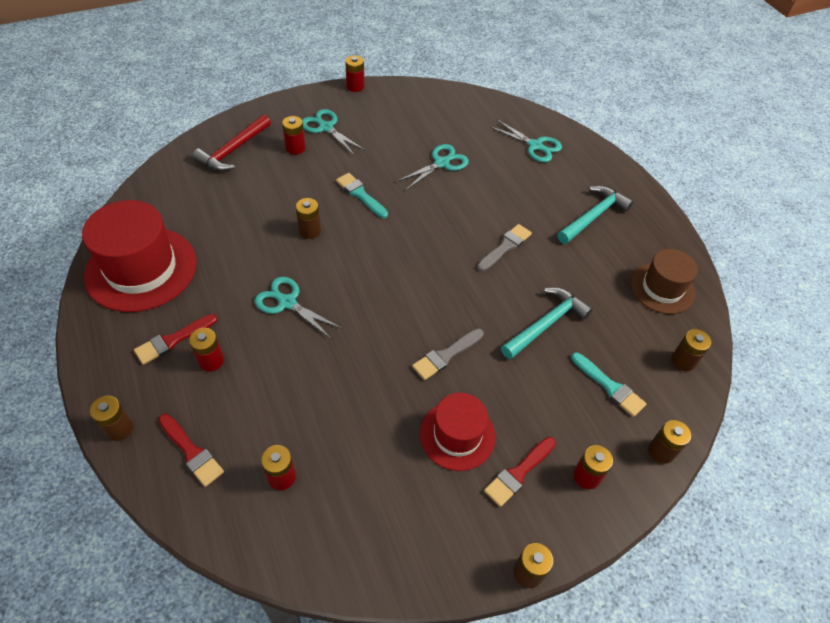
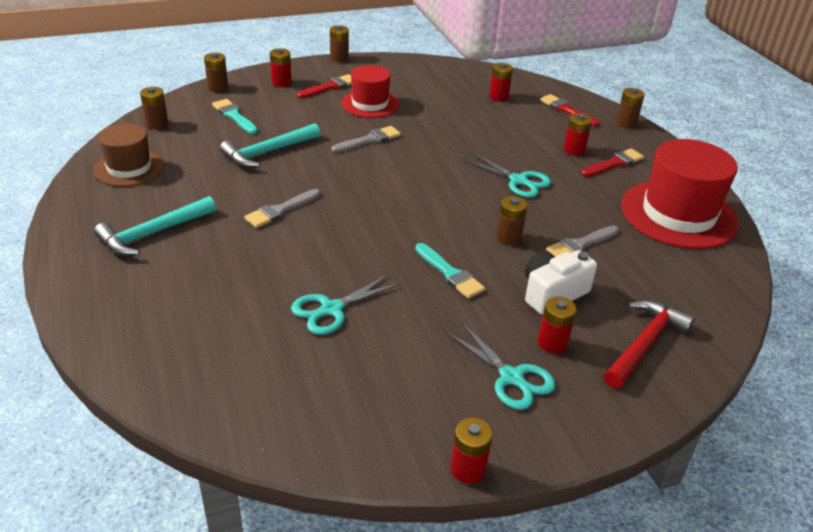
camera: 175 degrees left, 15 degrees down
turquoise scissors [489,119,562,162] -> none
none -> white camera [525,250,597,315]
none -> grey brush [546,225,619,257]

